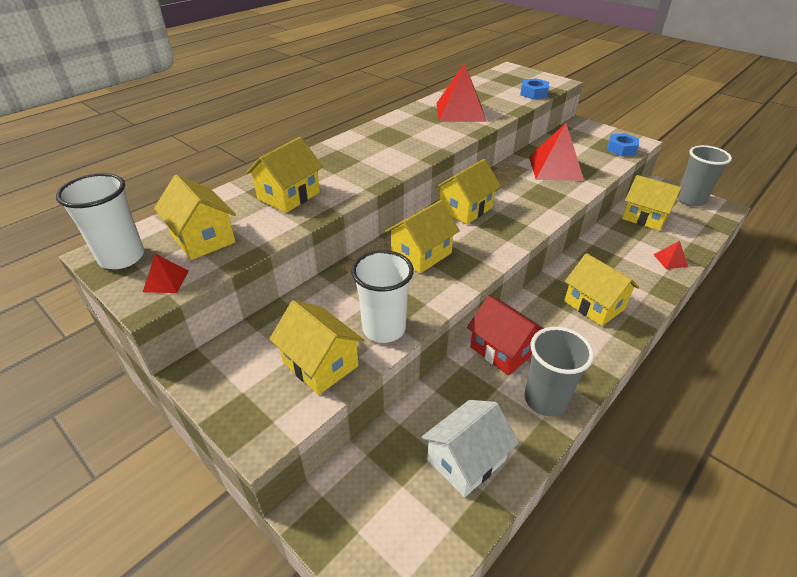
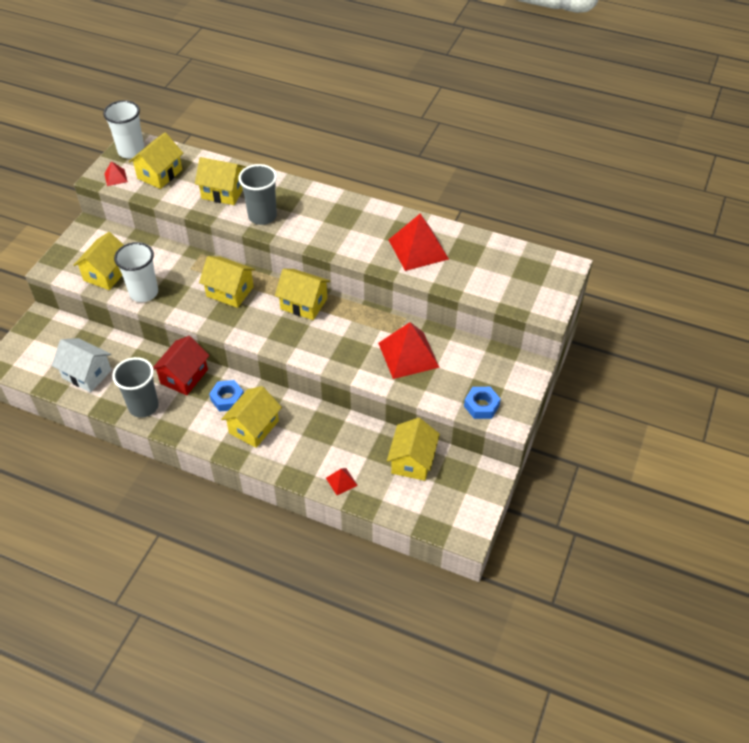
camera: 70 degrees right, 10 degrees up
blue nut [520,78,549,99] -> blue nut moved to [209,380,244,412]
grey cup [677,145,732,207] -> grey cup moved to [238,164,277,225]

